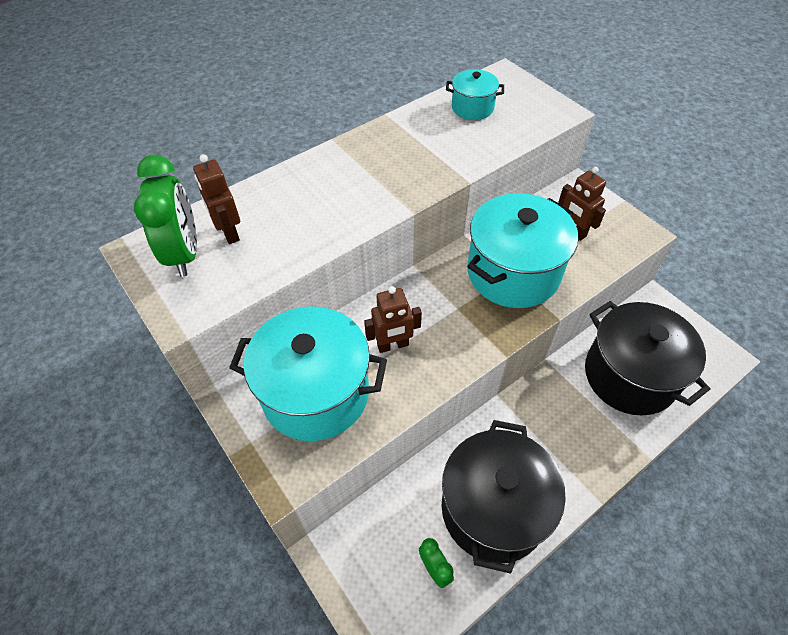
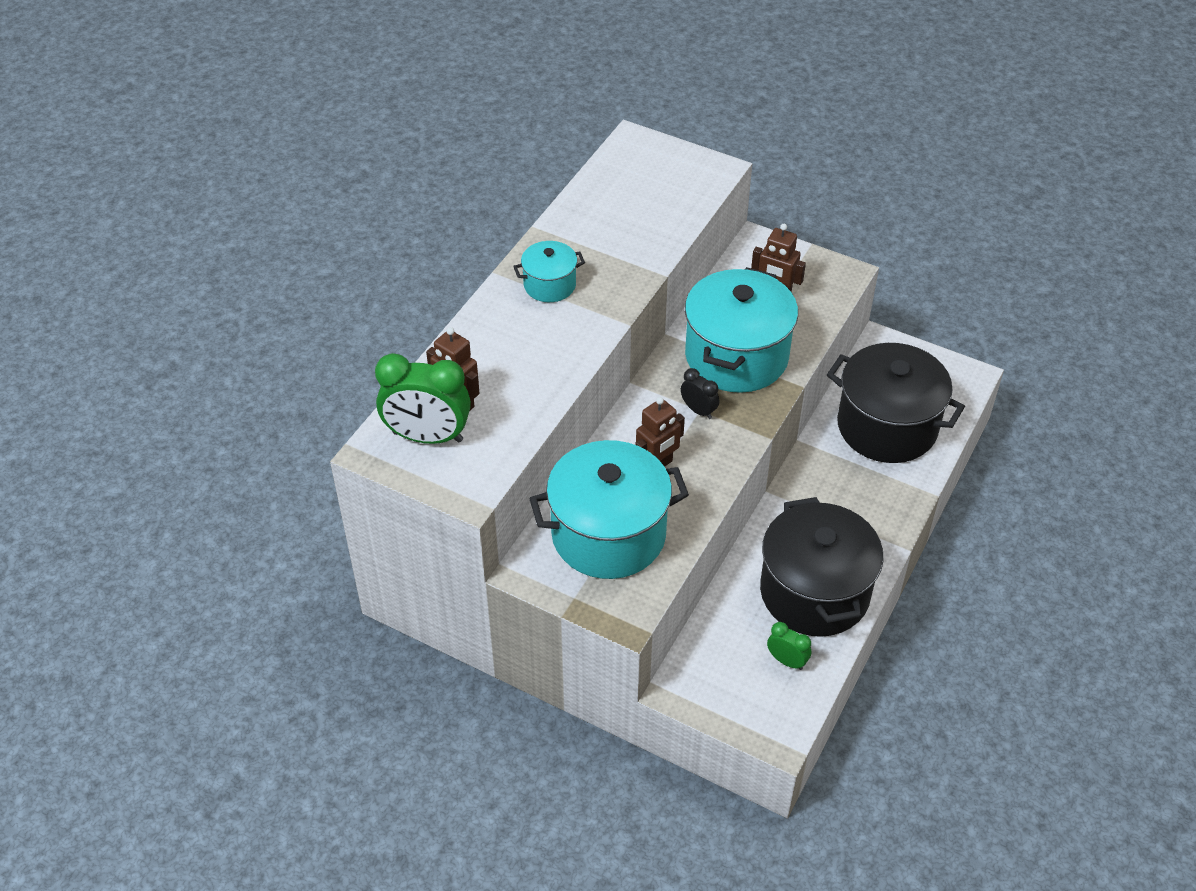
camera: 25 degrees left, 5 degrees down
green clock [134,155,197,277] -> green clock turned 135 degrees clockwise [375,353,471,444]
turquoise pot [446,69,504,120] -> turquoise pot moved to [513,241,585,302]
none -> black clock [681,368,719,419]

